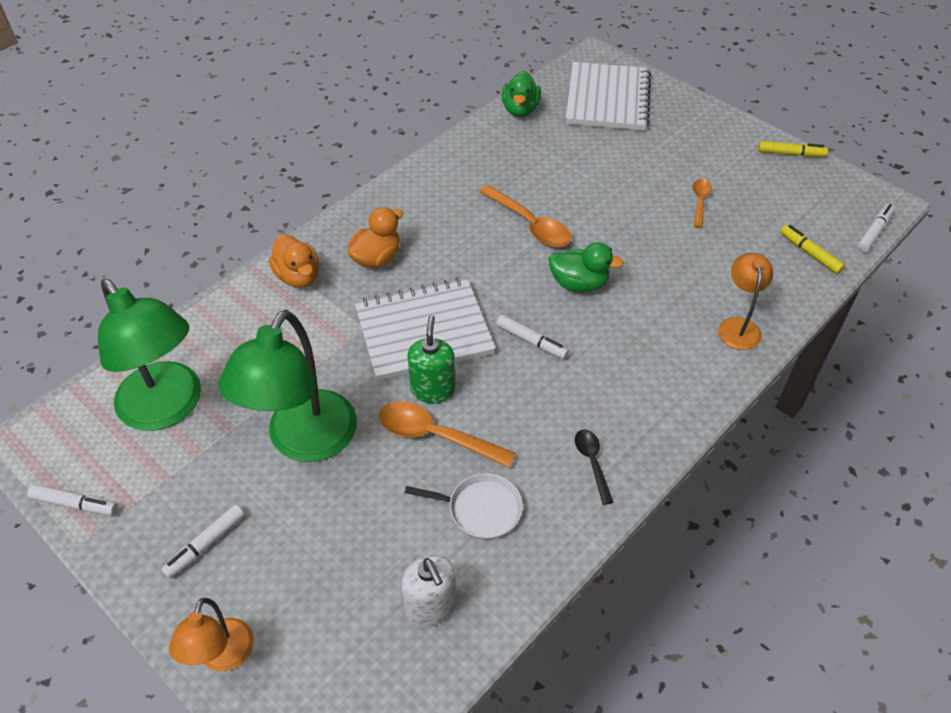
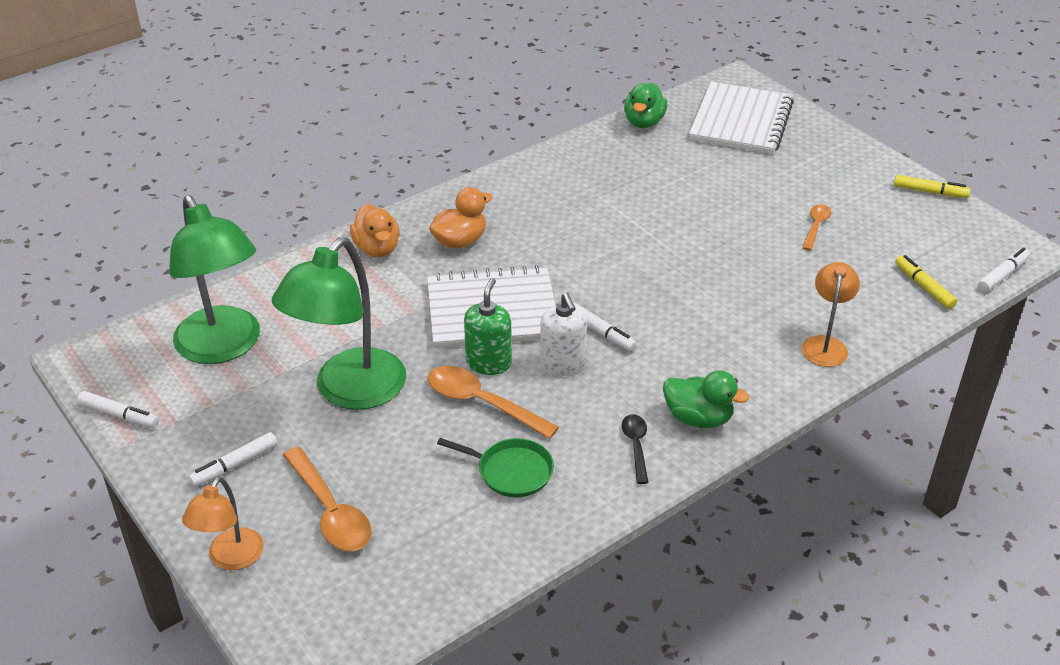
camera: 10 degrees right, 10 degrees down
white soap dispenser [401,555,456,627] -> white soap dispenser moved to [540,293,587,376]
white pan [405,473,523,539] -> green pan [437,438,554,497]
orange spoon [479,185,571,247] -> orange spoon moved to [283,447,372,551]
green duck [549,242,624,292] -> green duck moved to [663,370,750,428]

